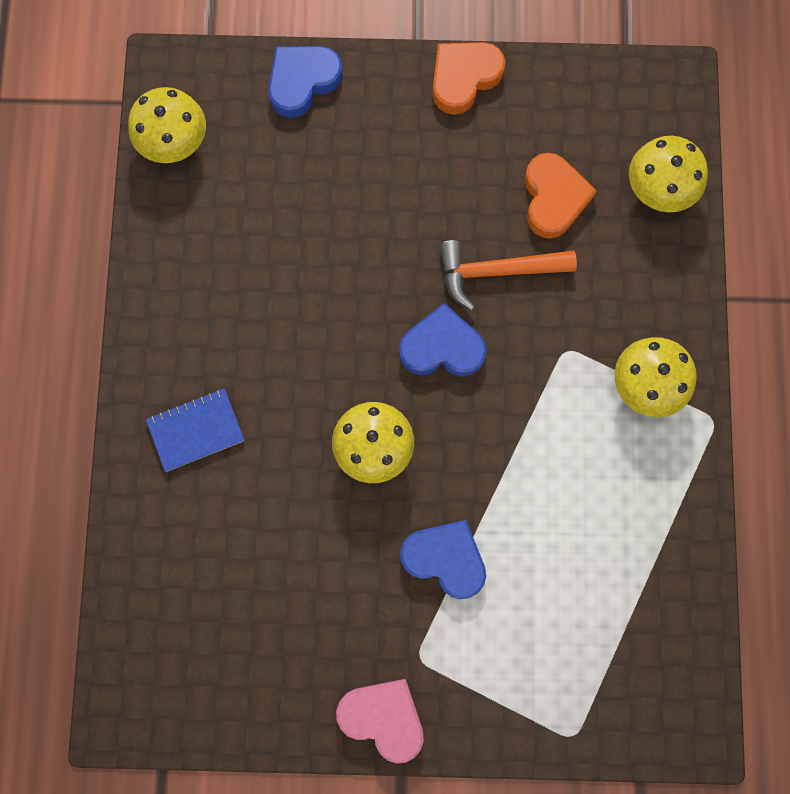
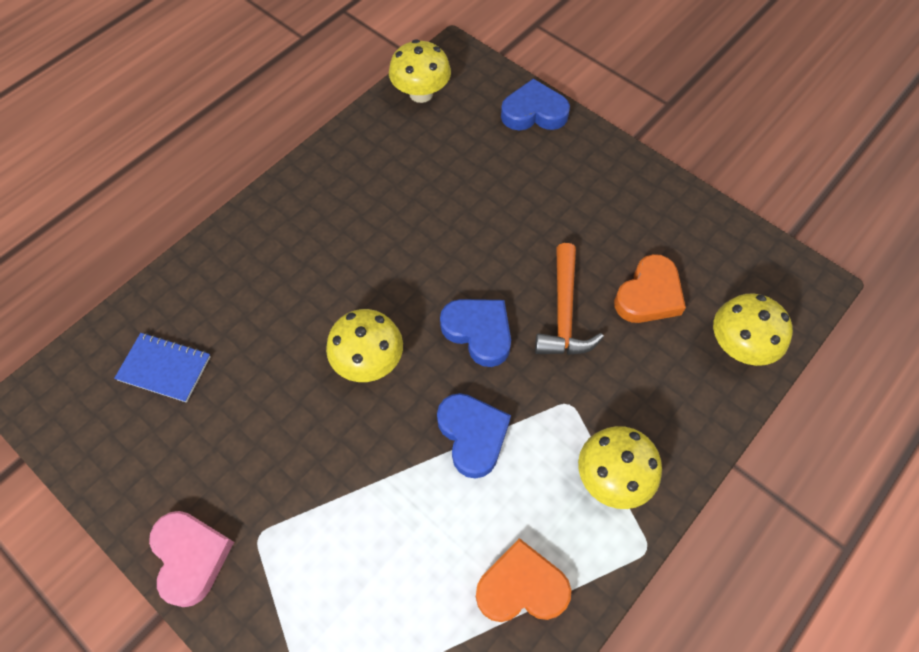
camera: 40 degrees right, 15 degrees down
blue notebook [146,388,244,472] -> blue notebook moved to [114,333,211,402]
blue heart [400,520,486,599] -> blue heart moved to [437,393,511,479]
orange heart [433,42,505,115] -> orange heart moved to [476,538,571,622]
orange hammer [439,240,577,310] -> orange hammer turned 120 degrees counterclockwise [535,243,604,355]

